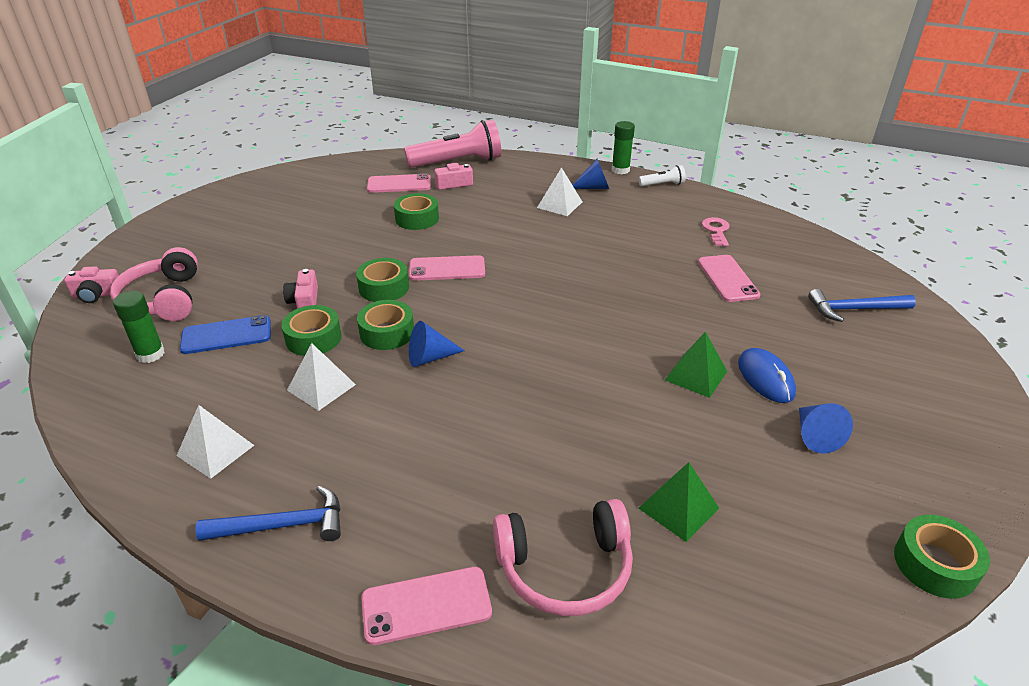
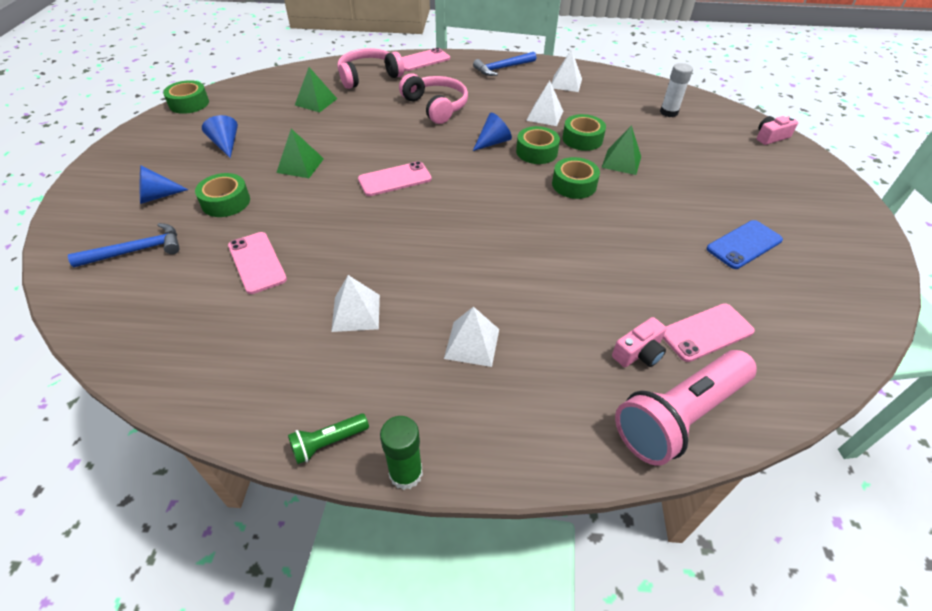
camera: 160 degrees right, 10 degrees up
pink headphones [110,247,198,321] -> pink headphones moved to [399,73,468,124]
green glue stick [113,291,165,363] -> white glue stick [660,63,693,117]
blue phone [180,315,271,354] -> blue phone moved to [707,220,783,269]
pink camera [283,269,318,309] -> green pyramid [601,125,641,175]
green tape [394,193,439,230] -> green tape moved to [195,173,250,217]
pink phone [409,255,485,281] -> pink phone moved to [358,161,432,196]
blue cone [573,158,609,189] -> blue cone moved to [140,165,189,204]
white flashlight [638,165,686,186] -> green flashlight [288,413,369,464]
pink key [702,217,730,246] -> none
blue mouse [738,348,796,403] -> none
none -> white pyramid [331,275,380,332]

